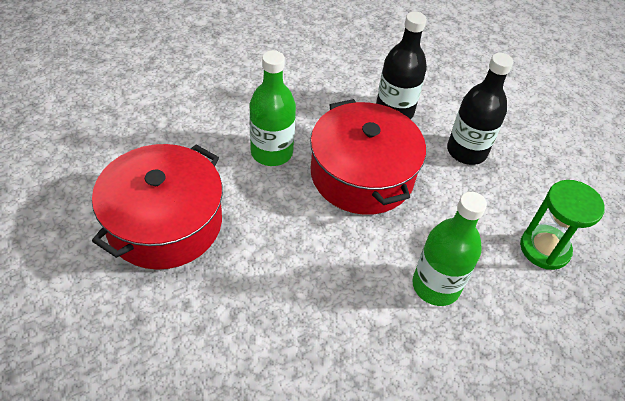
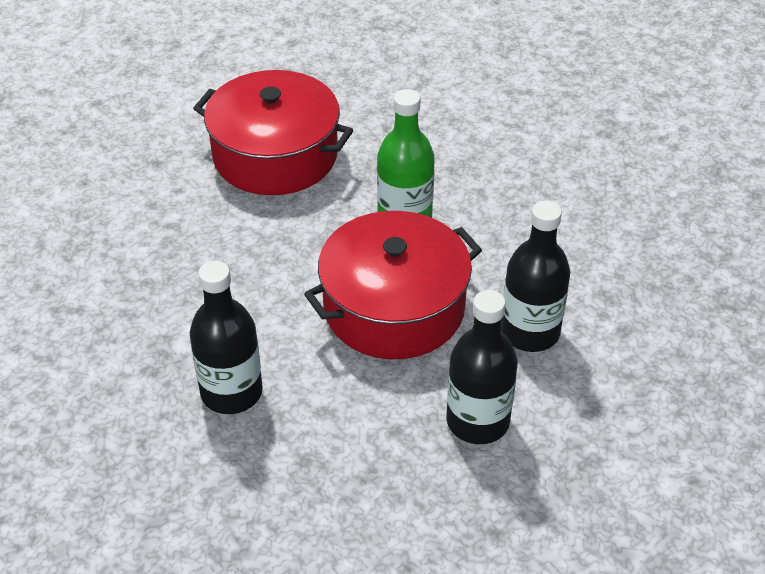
camera: 85 degrees right, 5 degrees down
green bottle [412,192,487,306] -> black bottle [190,261,263,414]
green hourglass [520,180,605,270] -> none

